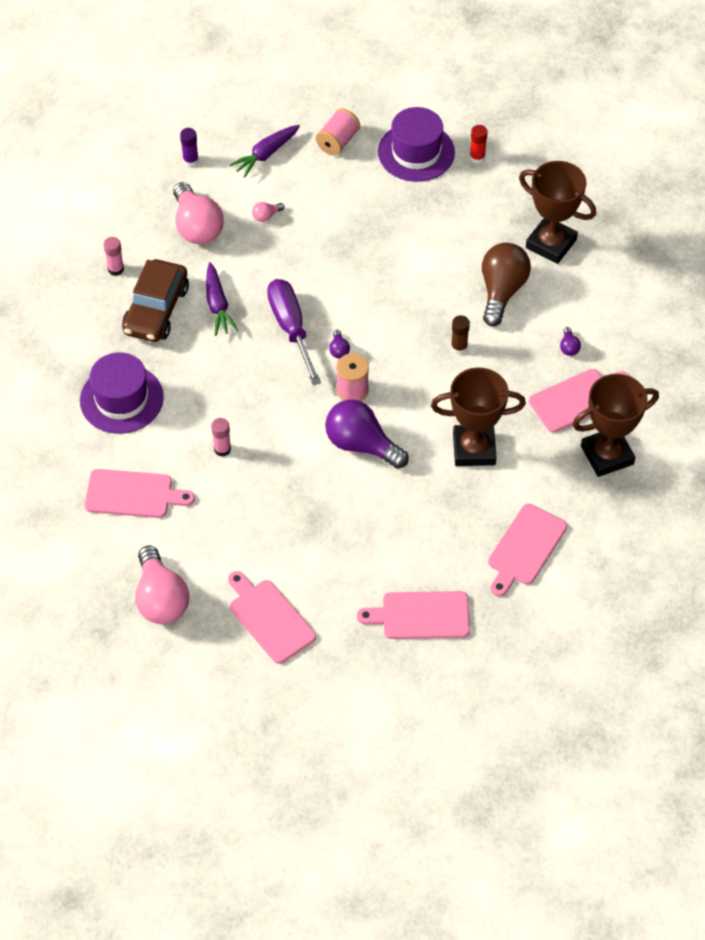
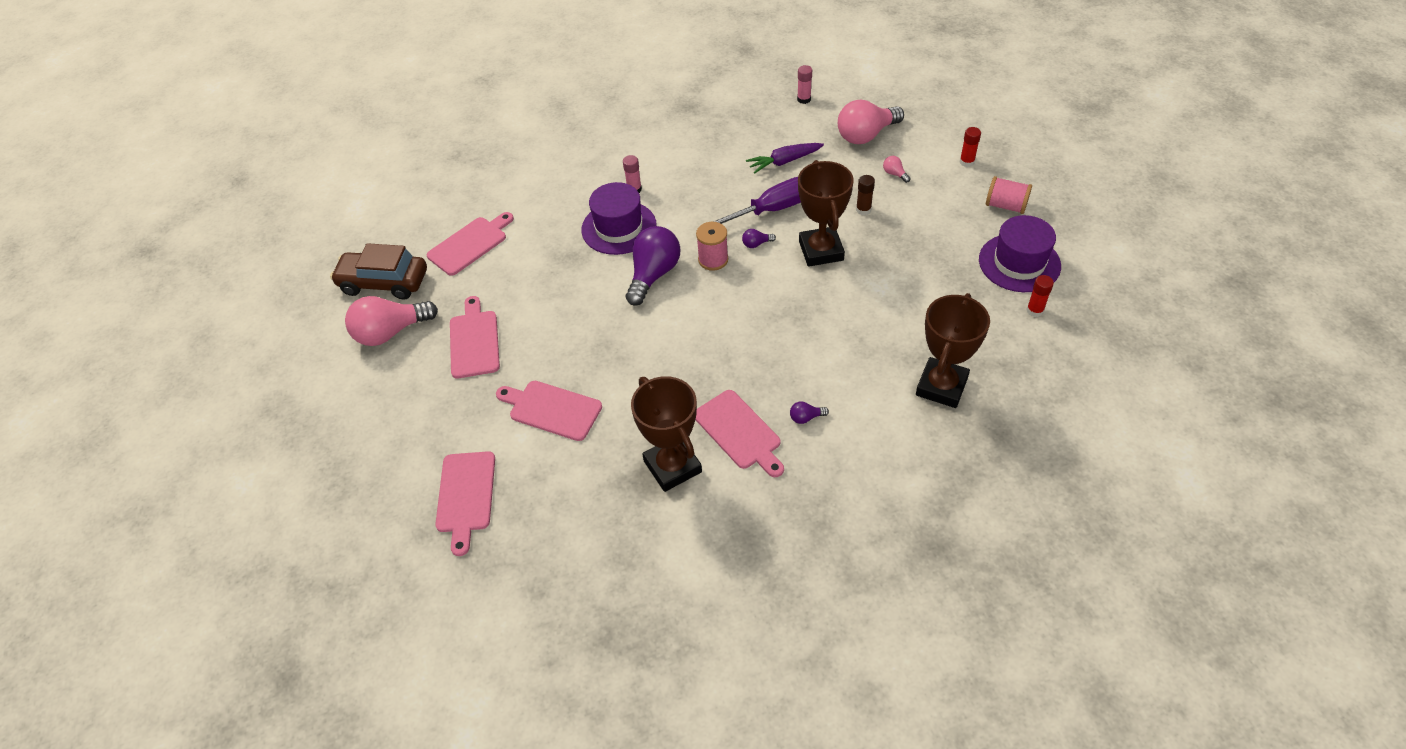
camera: 85 degrees right, 5 degrees down
purple hat [80,352,164,434] -> purple hat moved to [581,182,657,255]
pink cutting board [85,469,195,518] -> pink cutting board moved to [435,451,495,556]
brown car [122,259,189,342] -> brown car moved to [330,243,427,299]
pink light bulb [135,545,190,624] -> pink light bulb moved to [345,296,438,346]
purple glue stick [180,128,199,167] -> none
purple carrot [229,125,300,178] -> red glue stick [960,127,981,167]
brown trophy [431,367,526,466] -> brown trophy moved to [798,160,854,267]
brown glue stick [451,315,470,354] -> brown glue stick moved to [856,175,875,215]
brown light bulb [482,243,531,326] -> none

